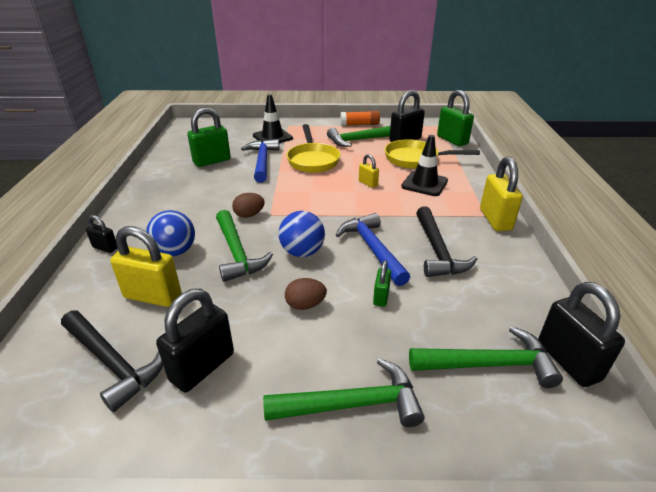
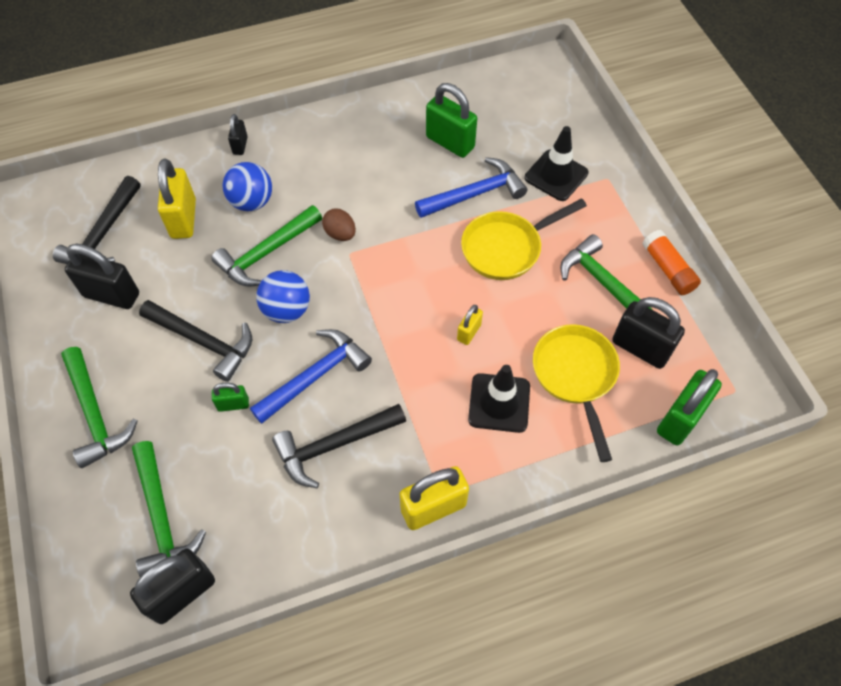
camera: 70 degrees right, 25 degrees up
brown egg [285,278,327,310] -> black hammer [139,300,252,382]

